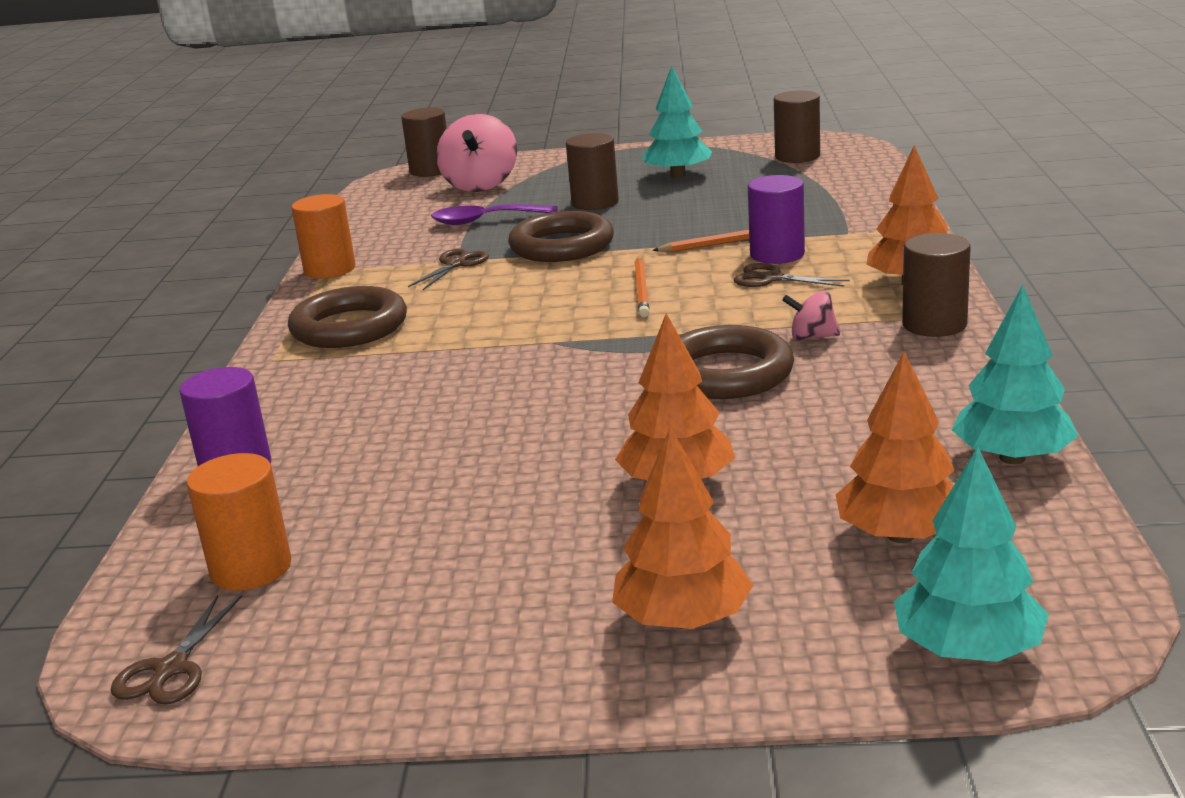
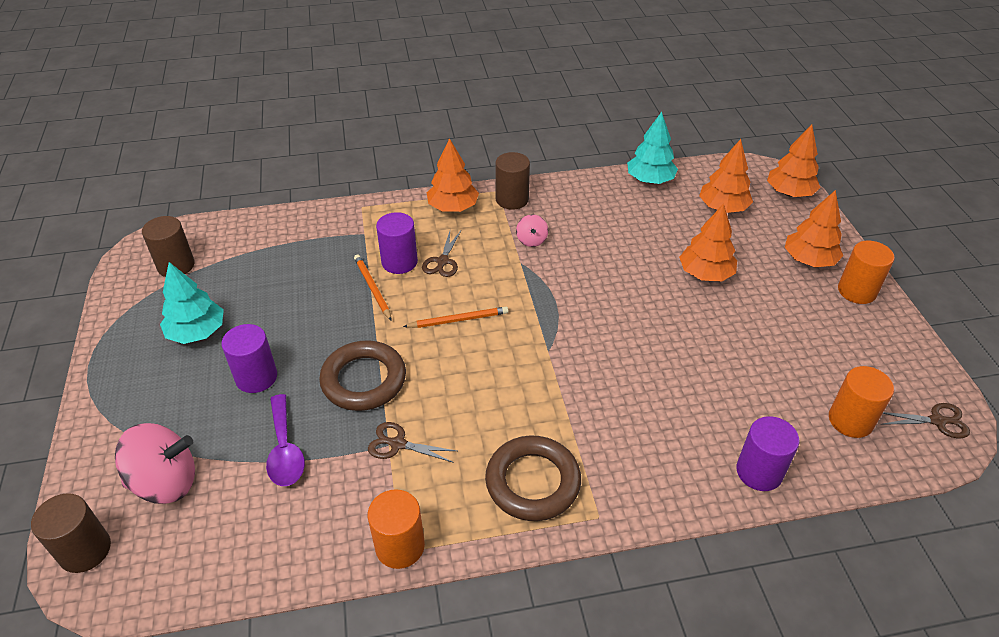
camera: 105 degrees left, 20 degrees up
brown cylinder [566,133,619,210] -> purple cylinder [221,324,277,393]
brown ring [679,325,794,399] -> none
turquoise tree [894,446,1049,662] -> orange tree [767,125,820,197]
none -> orange cylinder [838,241,895,304]

